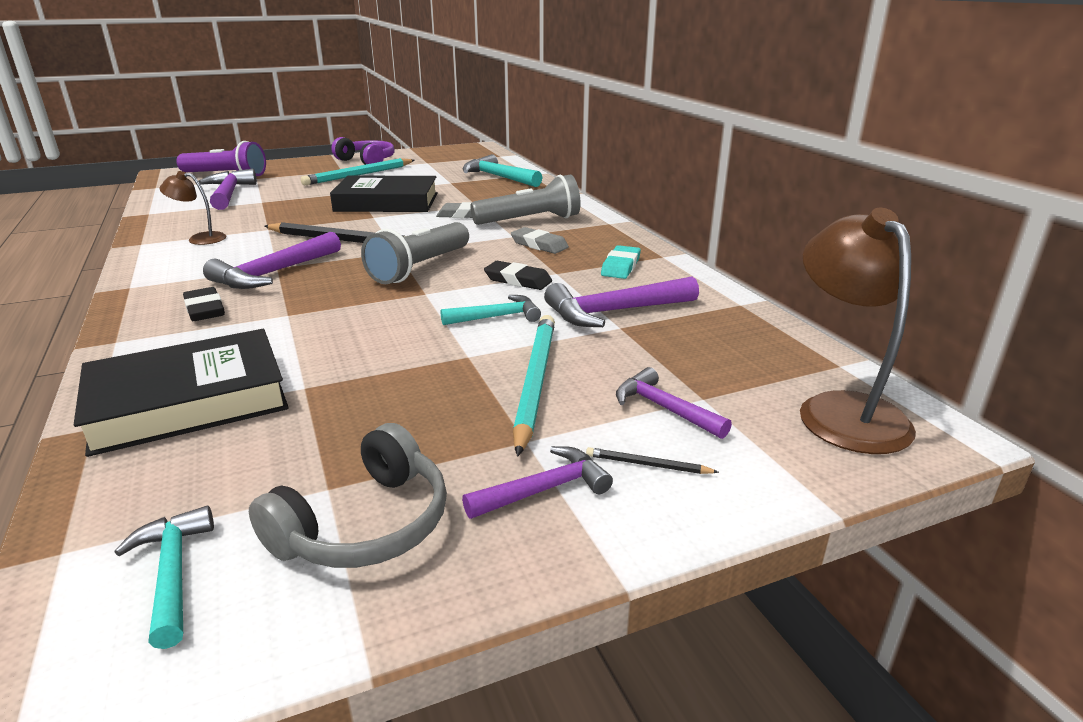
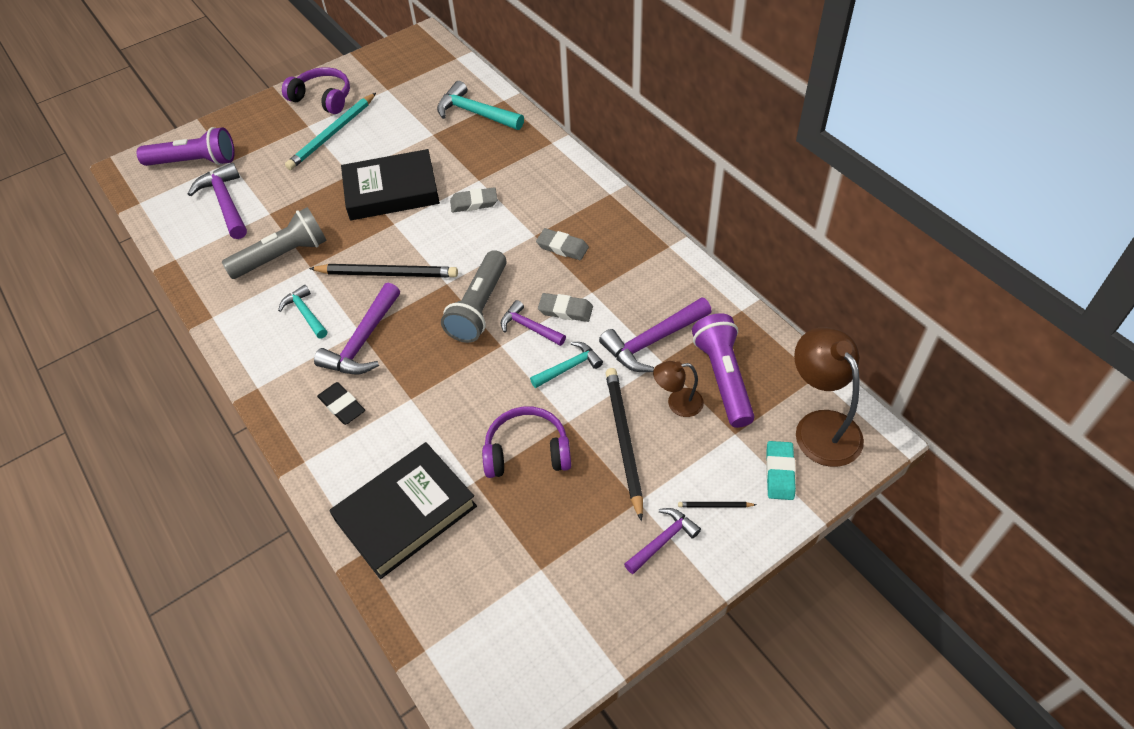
camera: 10 degrees left, 25 degrees up
turquoise hammer [115,506,214,649] -> turquoise hammer moved to [278,285,327,338]
brown lamp [160,171,226,245] -> brown lamp moved to [653,361,704,417]
grey headphones [249,423,447,568] -> none
grey flashlight [470,174,580,225] -> grey flashlight moved to [222,207,327,279]
black eraser [484,261,552,290] -> grey eraser [538,293,593,322]
turquoise pencil [513,315,555,457] -> black pencil [606,368,643,521]
turquoise eraser [601,245,641,279] -> turquoise eraser moved to [766,441,796,500]
purple hammer [616,367,732,439] -> purple hammer moved to [501,300,566,346]
none -> purple headphones [482,407,571,478]
none -> purple flashlight [692,313,754,428]

